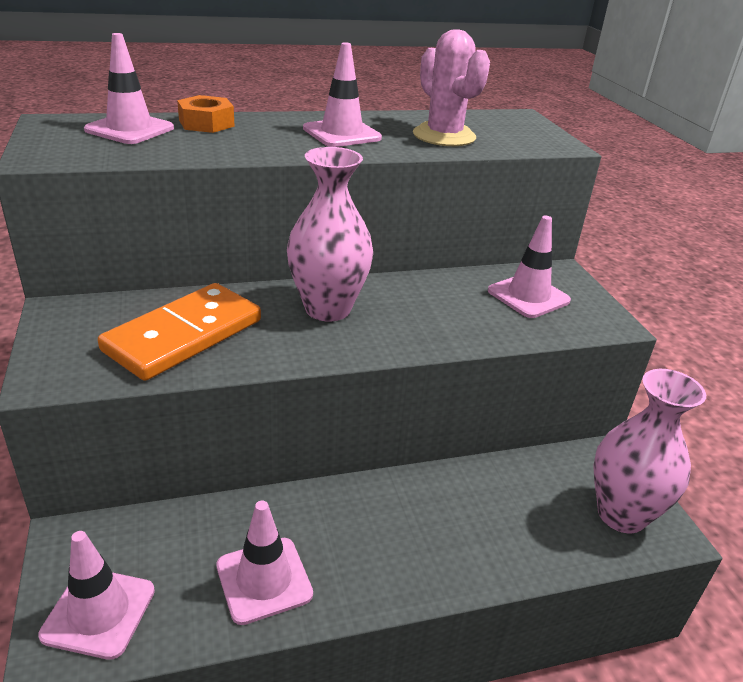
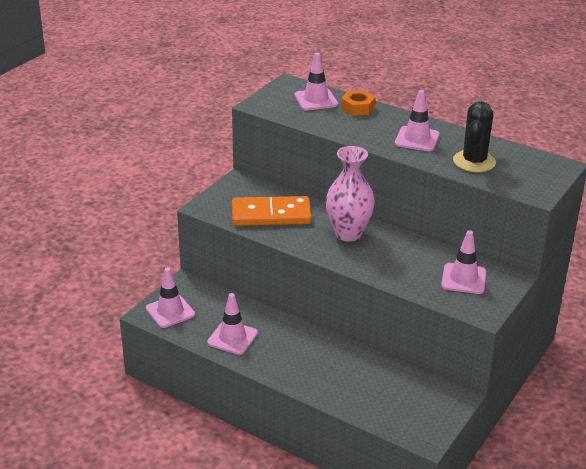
camera: 50 degrees right, 0 degrees up
pink cactus [413,29,490,146] -> black cactus [453,101,496,172]
pink vase [593,369,706,533] -> none

